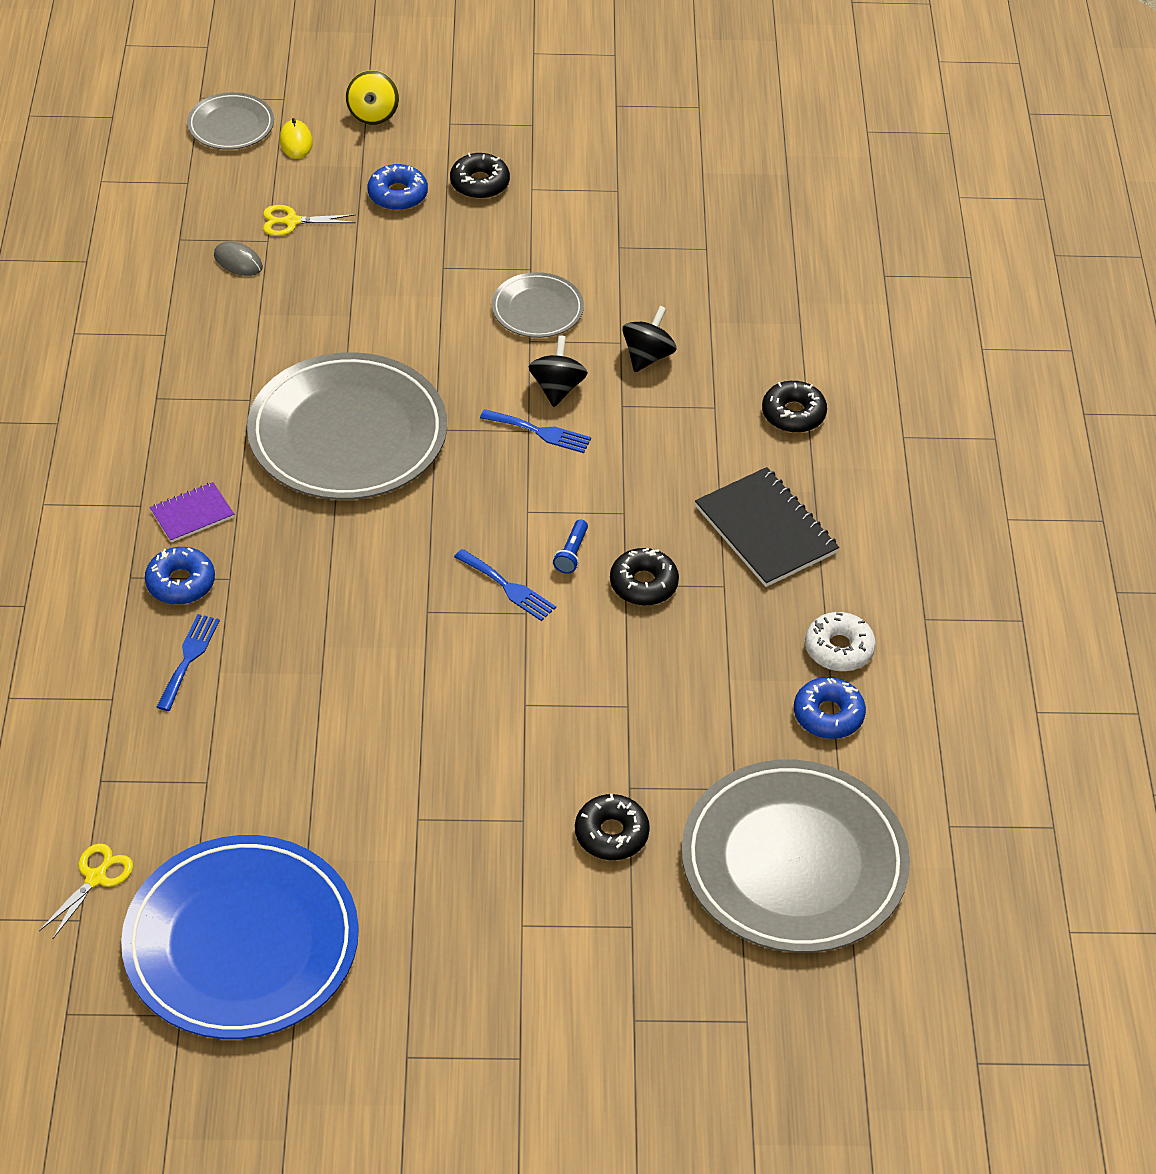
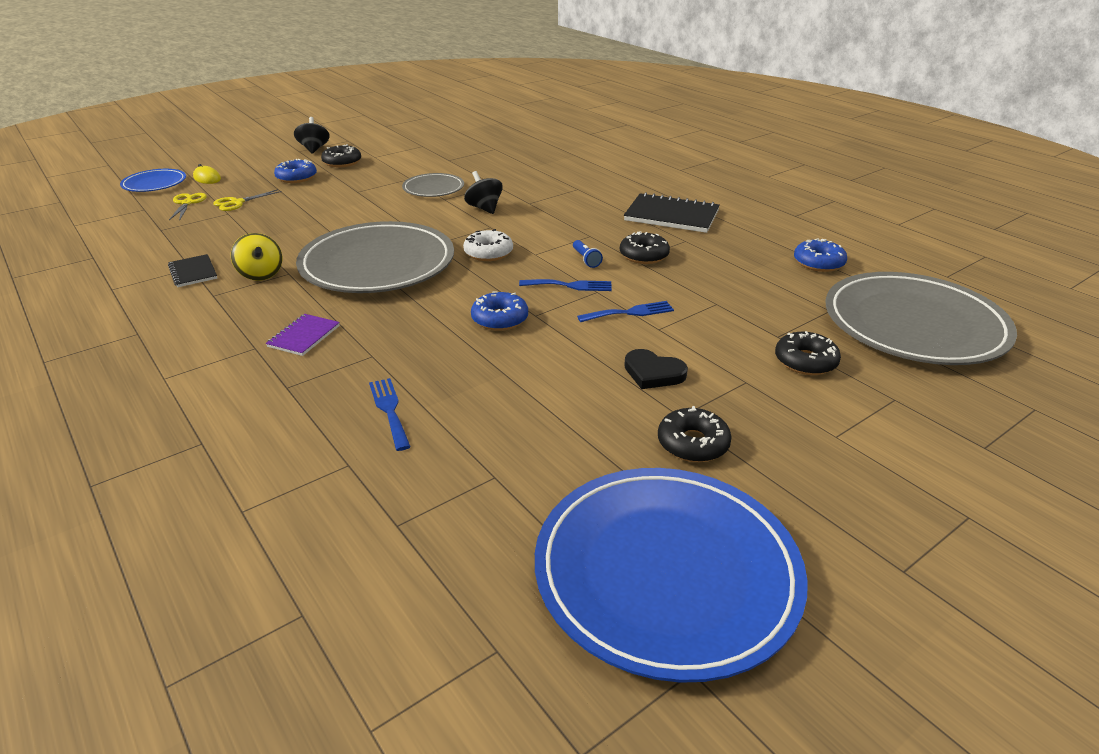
camera: 35 degrees left, 15 degrees down
yellow scissors [39,843,133,939] -> yellow scissors moved to [169,193,207,221]
blue donut [145,547,215,605] -> blue donut moved to [471,292,528,331]
grey plate [187,92,274,150] -> blue plate [120,169,186,192]
grey mouse [214,242,263,276] -> none
yellow spinning top [346,70,399,125] -> yellow spinning top moved to [231,233,282,281]
blue fork [480,409,591,453] -> blue fork moved to [577,301,674,322]
black spinning top [622,306,677,372] -> black spinning top moved to [294,117,330,154]
black donut [762,381,827,433] -> black donut moved to [658,406,732,462]
white donut [805,612,876,671] -> white donut moved to [463,229,513,261]
none -> black notebook [168,254,217,287]
none -> black heart [624,349,688,389]

